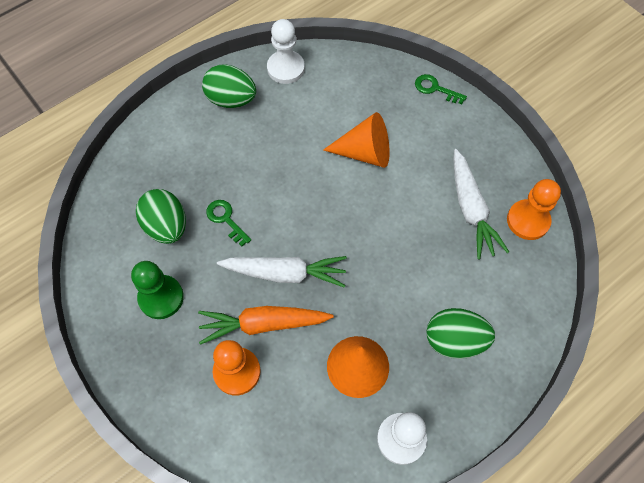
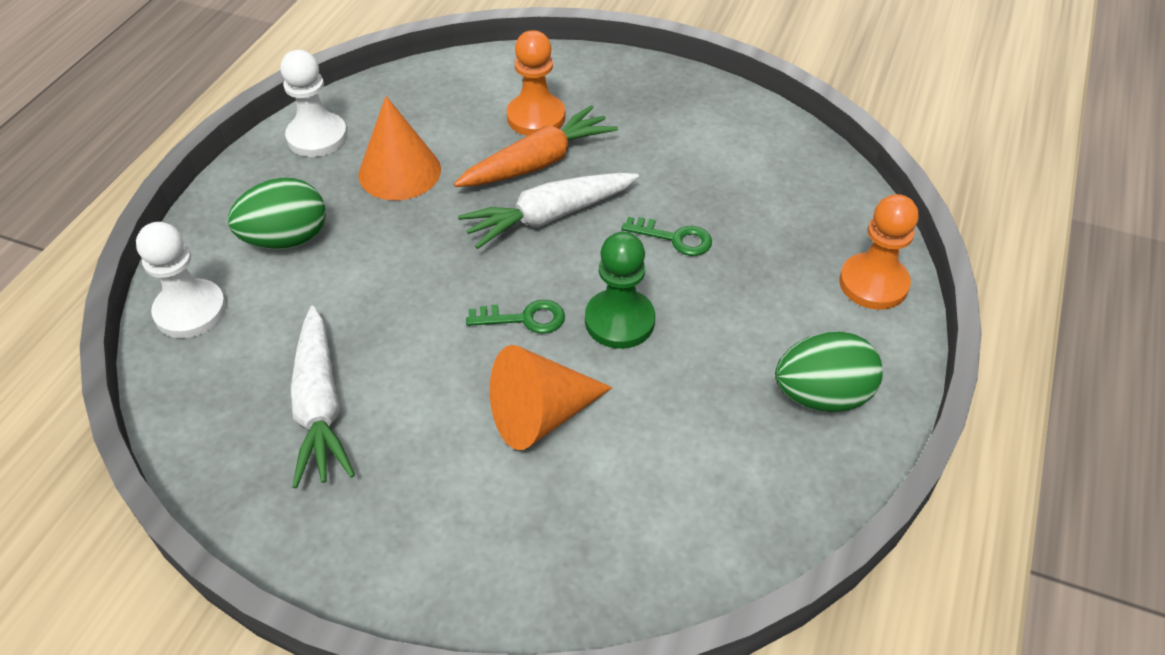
camera: 150 degrees right, 15 degrees down
green pawn [131,261,184,319] -> green pawn moved to [585,232,655,349]
green egg [136,189,186,244] -> none
white pawn [267,19,305,84] -> white pawn moved to [136,222,226,338]
green key [415,74,467,104] -> green key moved to [466,300,565,334]
white carrot [453,149,509,260] -> white carrot turned 150 degrees counterclockwise [290,306,355,489]
orange pawn [507,179,561,240] -> orange pawn moved to [839,194,918,310]

